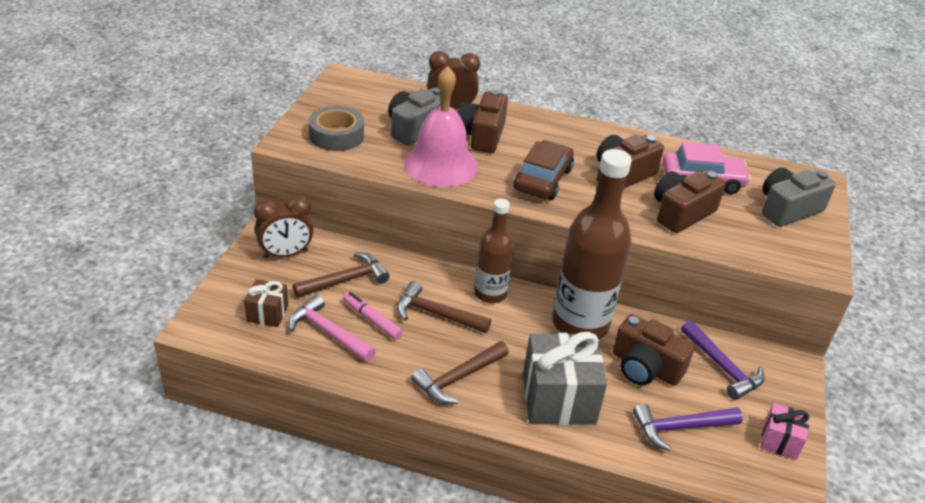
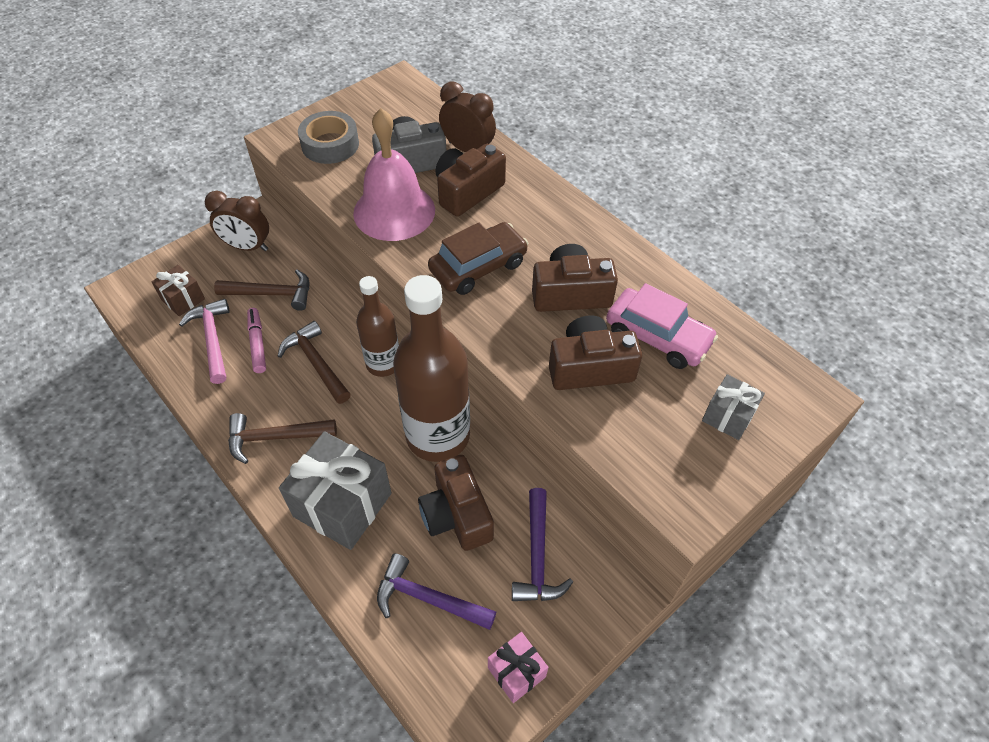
camera: 35 degrees right, 15 degrees up
grey camera [762,167,836,227] -> grey gift [702,374,765,440]

